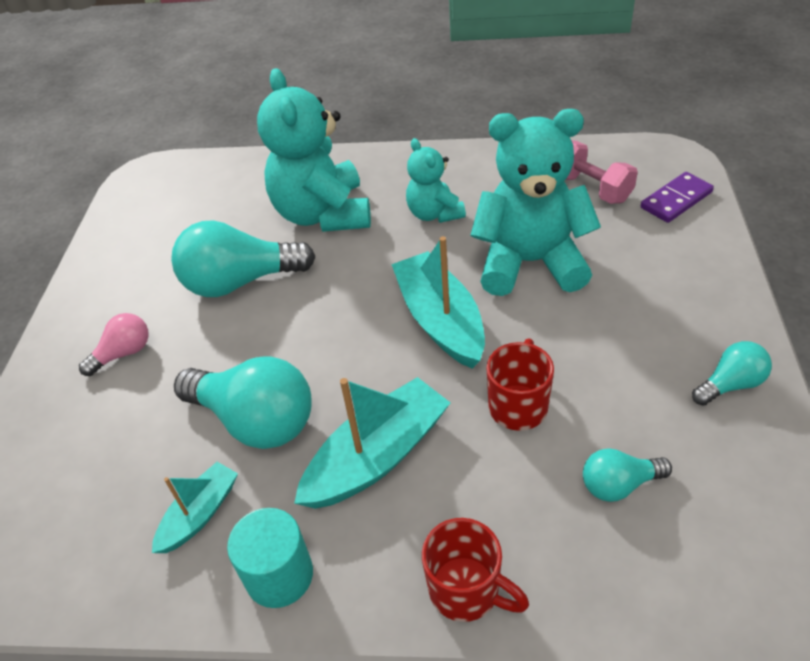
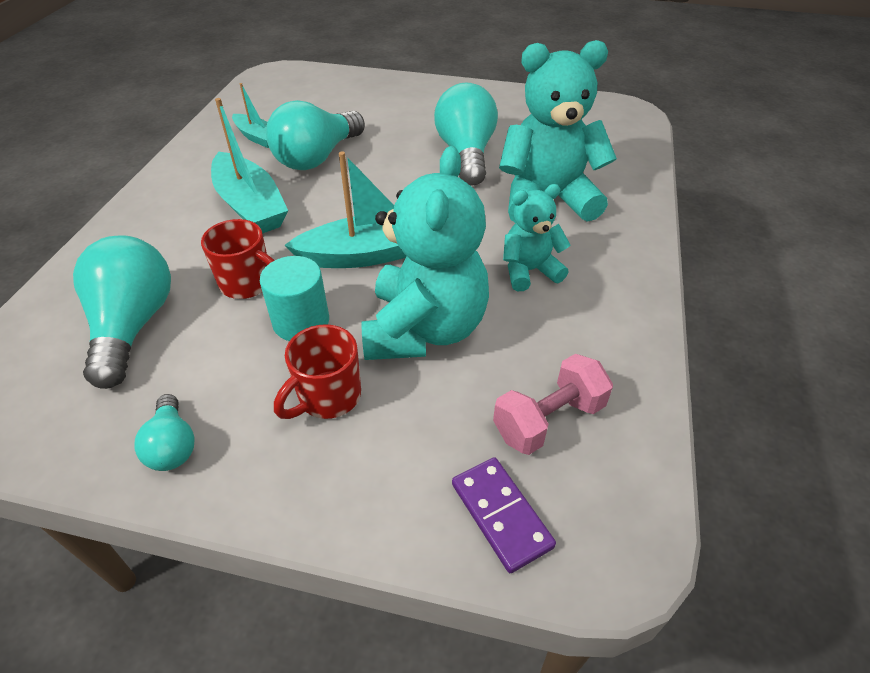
camera: 95 degrees right, 0 degrees up
pink light bulb [79,313,149,376] -> none
turquoise cylinder [227,508,313,608] -> turquoise cylinder moved to [260,256,329,341]
red mug [422,518,529,622] -> red mug moved to [274,324,361,419]
turquoise light bulb [583,448,672,502] -> turquoise light bulb [73,235,171,389], size x1.91

